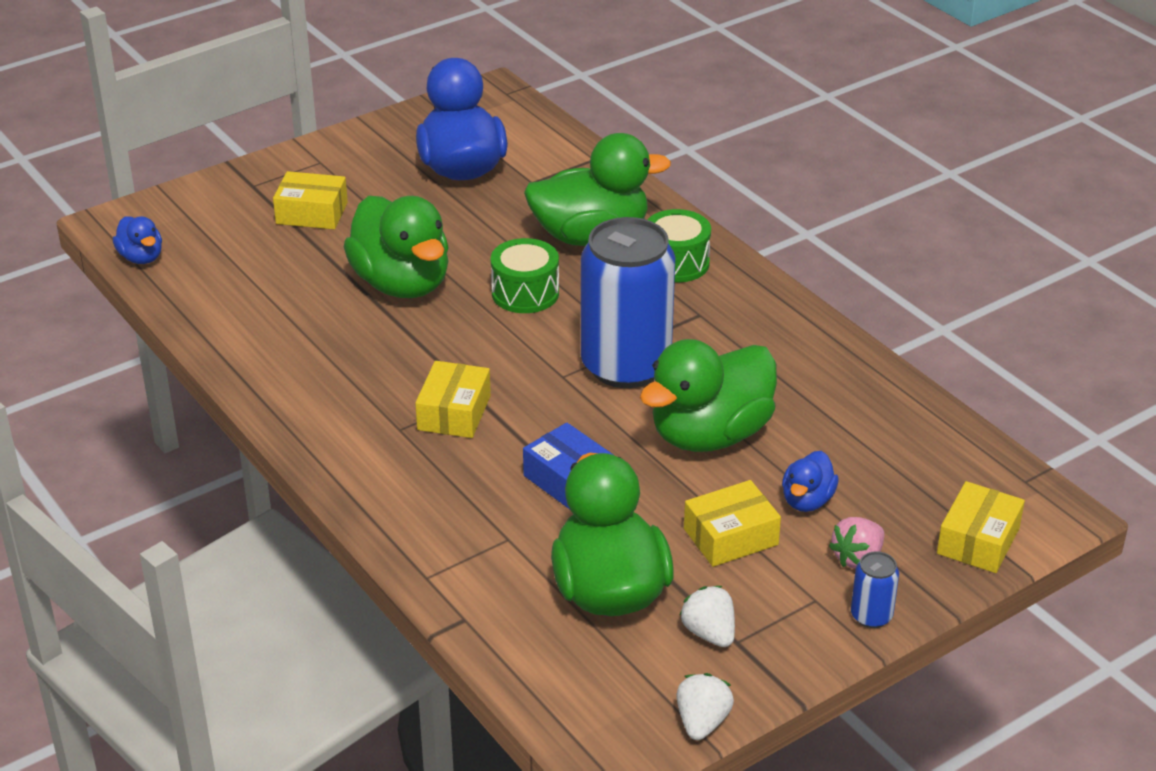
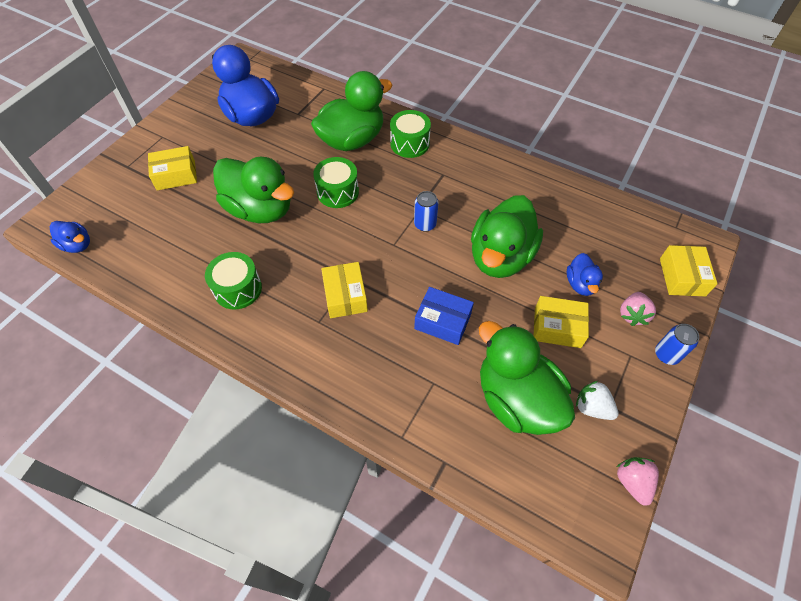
camera: 25 degrees left, 20 degrees up
blue can [581,217,675,388] -> blue can [414,191,439,232], size x0.40
white strawberry [677,673,734,740] -> pink strawberry [616,457,659,506]
yellow box [684,480,781,567] -> yellow box turned 60 degrees clockwise [534,296,589,348]
none -> green drum [205,252,262,309]

